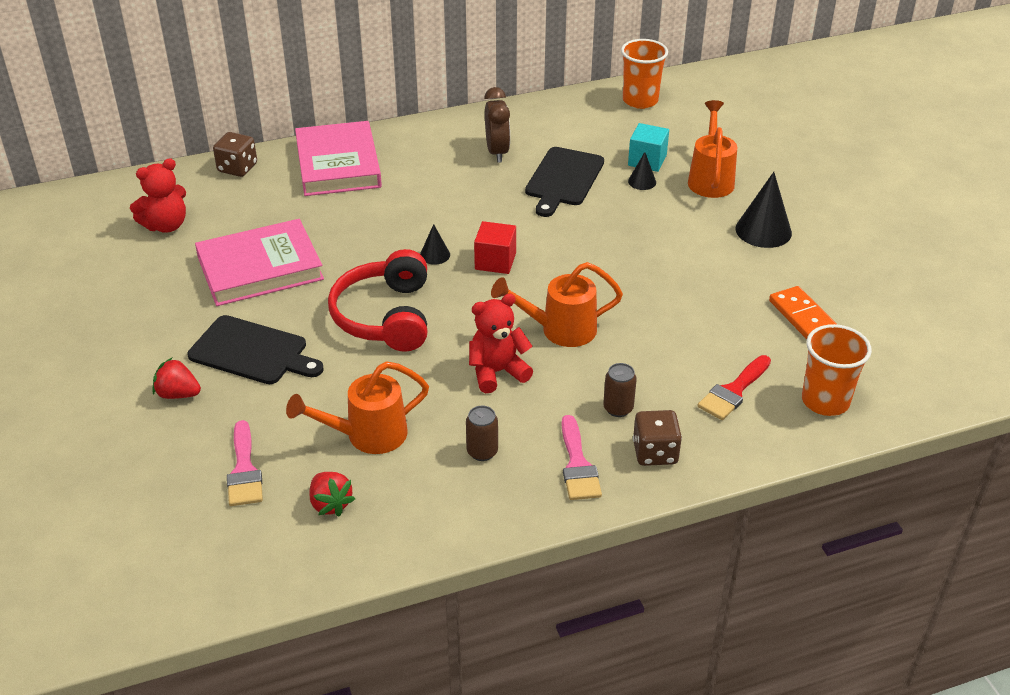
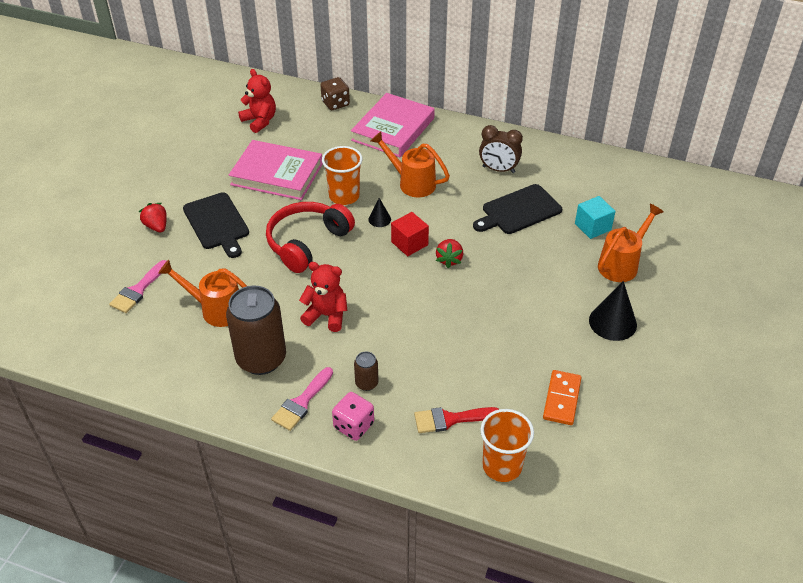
camera: 40 degrees right, 5 degrees up
red teddy bear [130,158,186,233] -> red teddy bear turned 135 degrees counterclockwise [238,69,276,133]
red strawberry [309,472,355,516] -> red strawberry moved to [436,239,463,268]
brown can [466,406,498,461] -> brown can [226,286,286,375], size x2.24
brown clock [484,87,510,163] -> brown clock turned 75 degrees clockwise [479,125,523,173]
orange watering can [491,262,623,347] -> orange watering can moved to [370,131,450,197]
orange cup [621,39,668,109] -> orange cup moved to [322,146,363,205]
black cone [628,152,656,190] -> none
brown dice [633,410,682,466] -> pink dice [332,392,374,441]

